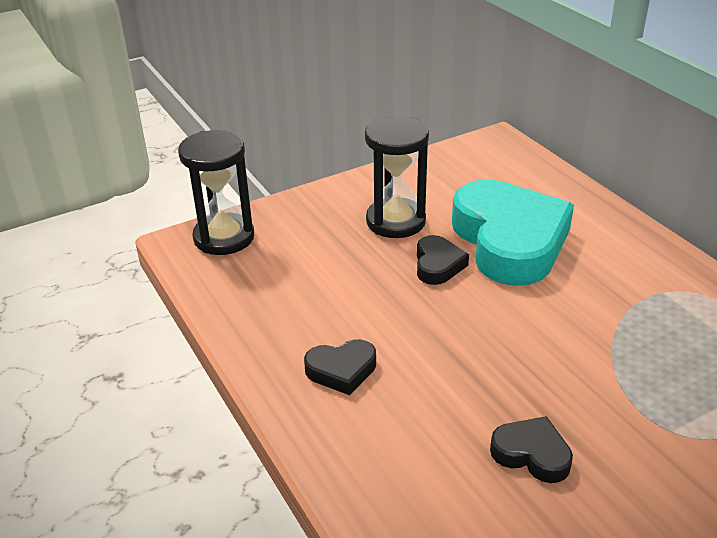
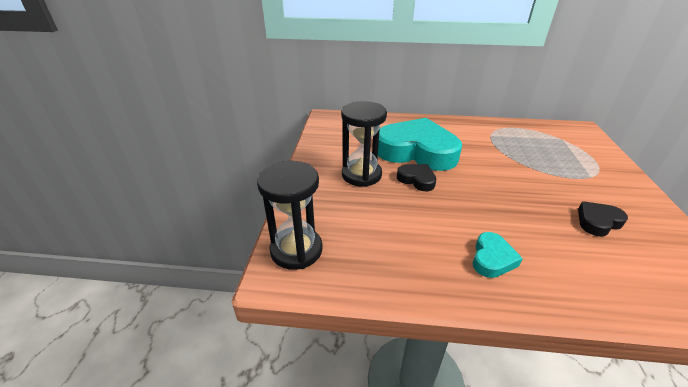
camera: 55 degrees left, 0 degrees up
black heart [304,339,376,395] -> turquoise heart [473,232,523,278]

